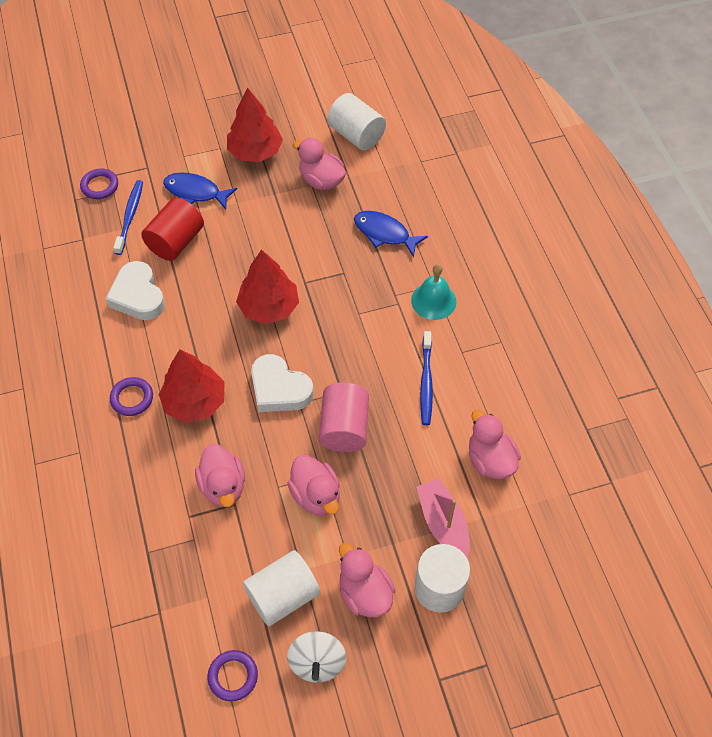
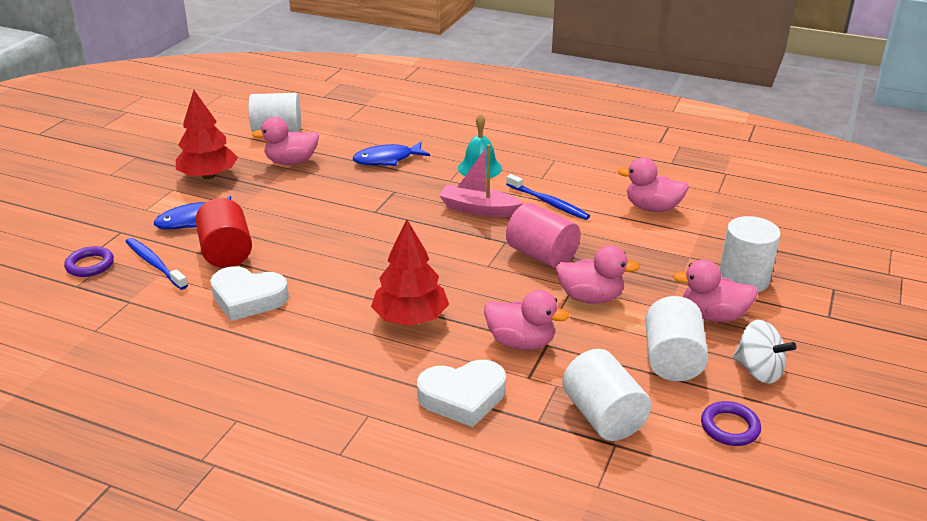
camera: 50 degrees left, 25 degrees down
purple ring [110,377,153,416] -> none
red tree [236,249,299,324] -> none
white heart [251,354,314,412] -> white heart moved to [417,360,506,427]
pink boat [416,478,470,557] -> pink boat moved to [439,144,523,217]
none -> white cylinder [562,349,652,441]

